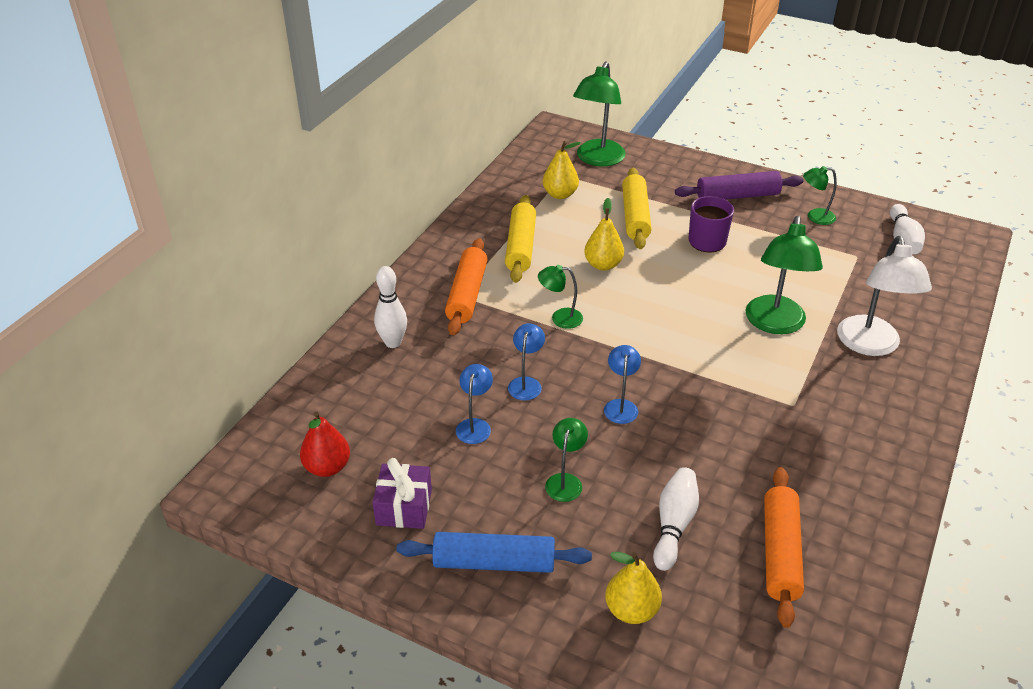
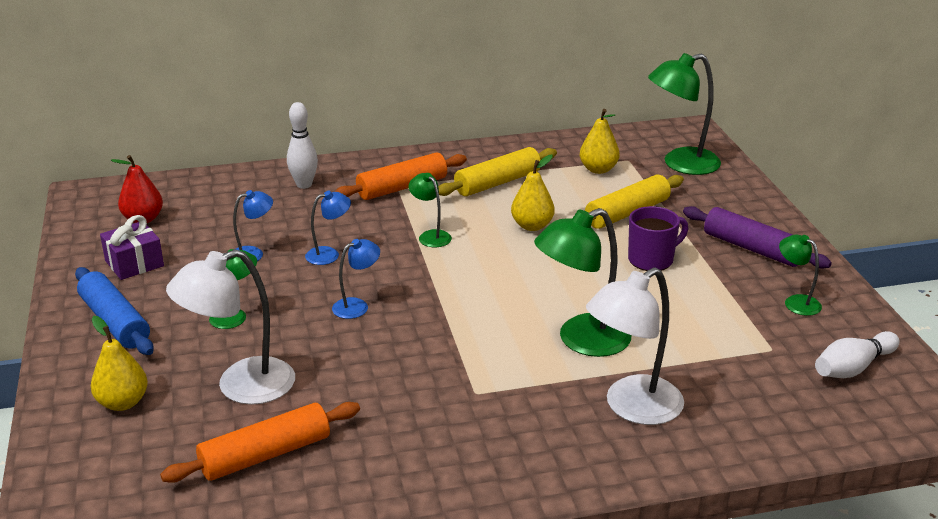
camera: 50 degrees right, 10 degrees down
white bowling pin [653,467,699,571] -> white lamp [166,249,295,405]

